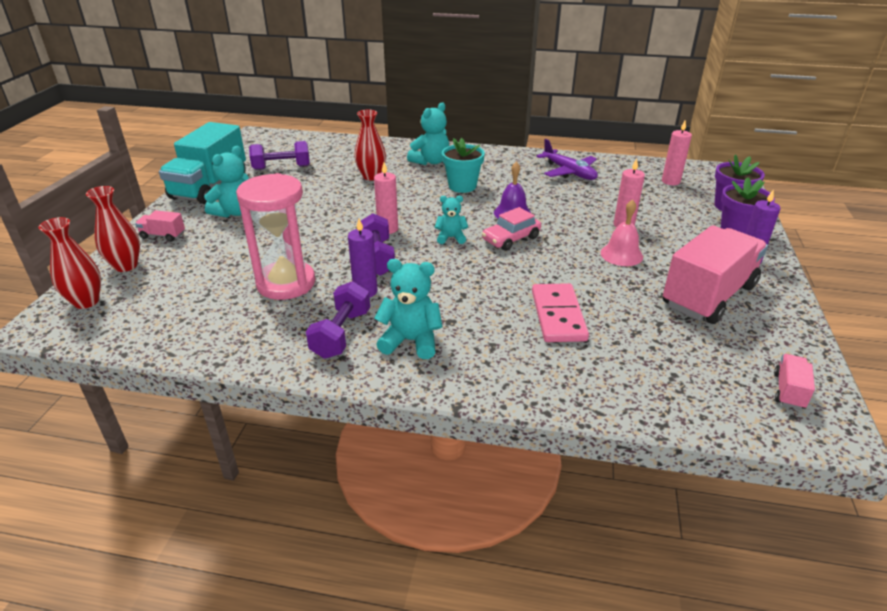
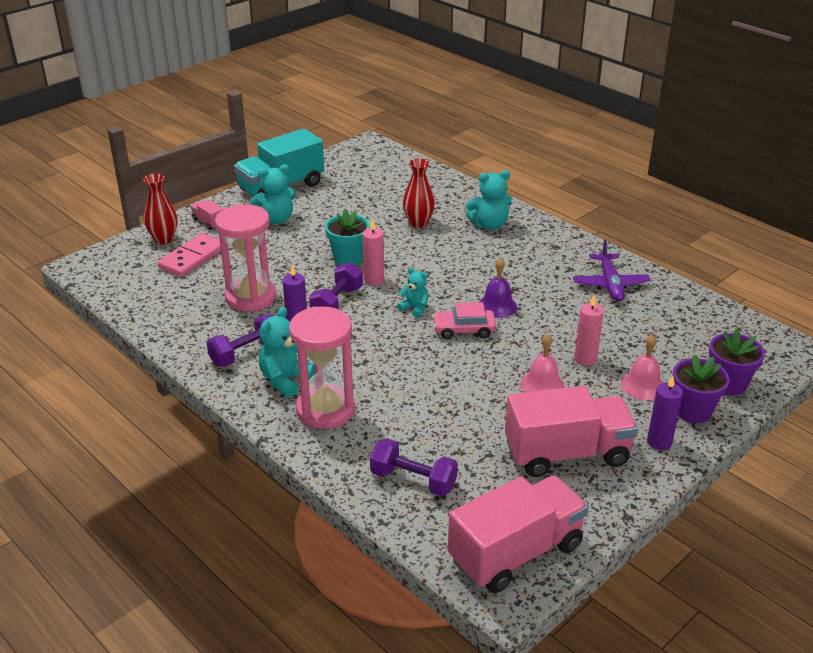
camera: 35 degrees right, 0 degrees up
red vase [39,217,101,309] -> none
purple dumbbell [249,141,310,170] -> purple dumbbell moved to [370,438,458,496]
turquoise teddy bear [374,259,443,359] -> turquoise teddy bear turned 105 degrees counterclockwise [259,307,315,398]
turquoise flower pot [442,138,485,193] -> turquoise flower pot moved to [325,209,370,265]
pink domino [532,283,589,342] -> pink domino moved to [158,233,221,277]
pink candle [662,121,692,185] -> none
pink truck [774,354,815,410] -> pink truck [448,475,588,593], size x2.38
none -> pink hourglass [289,306,355,429]
none -> pink bell [621,334,663,400]

